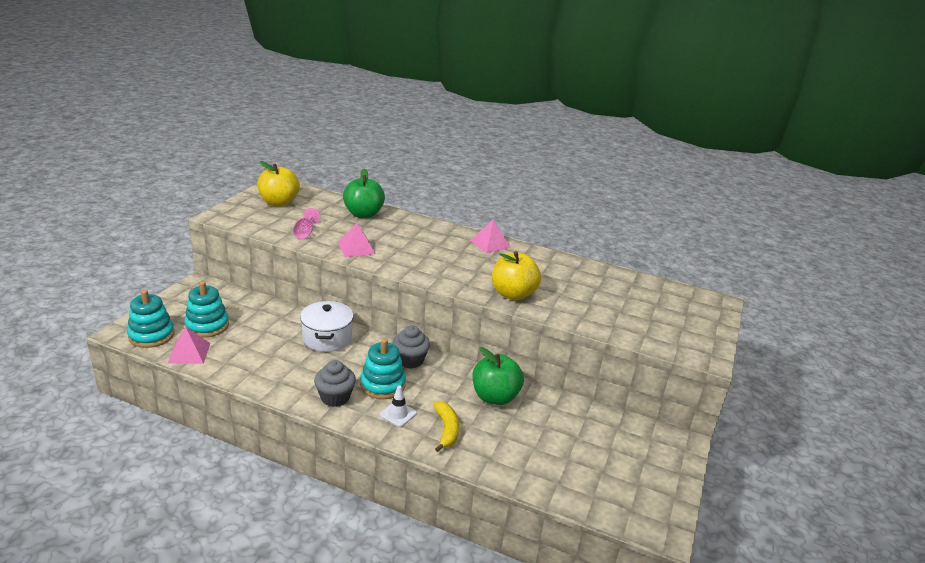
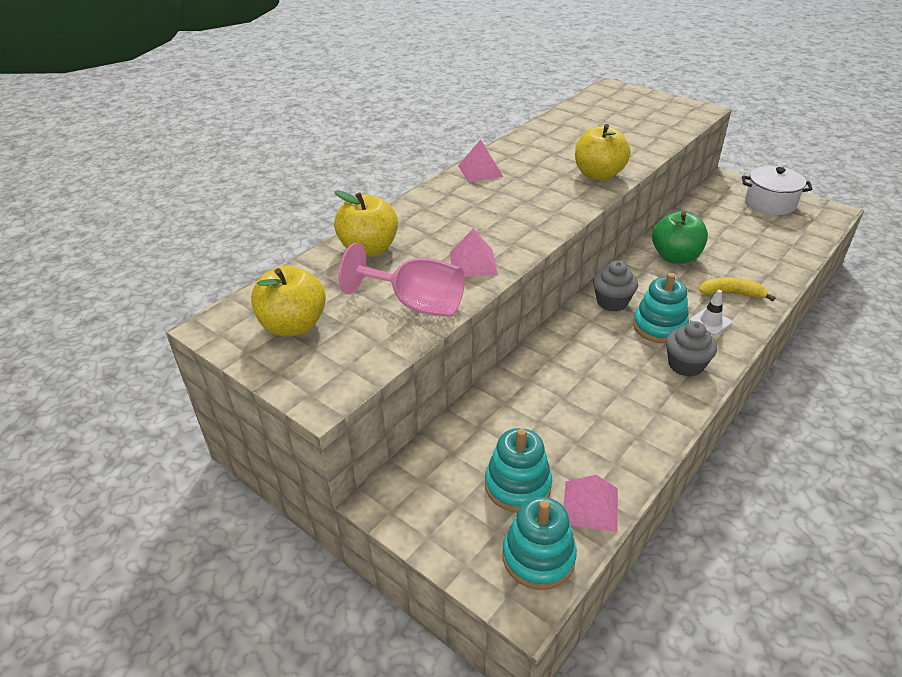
camera: 70 degrees left, 10 degrees up
pink goblet [293,208,320,239] -> pink goblet [339,243,465,317], size x1.90
white pot [300,301,354,352] -> white pot moved to [742,166,812,215]
green apple [343,168,385,218] -> yellow apple [334,190,398,257]

